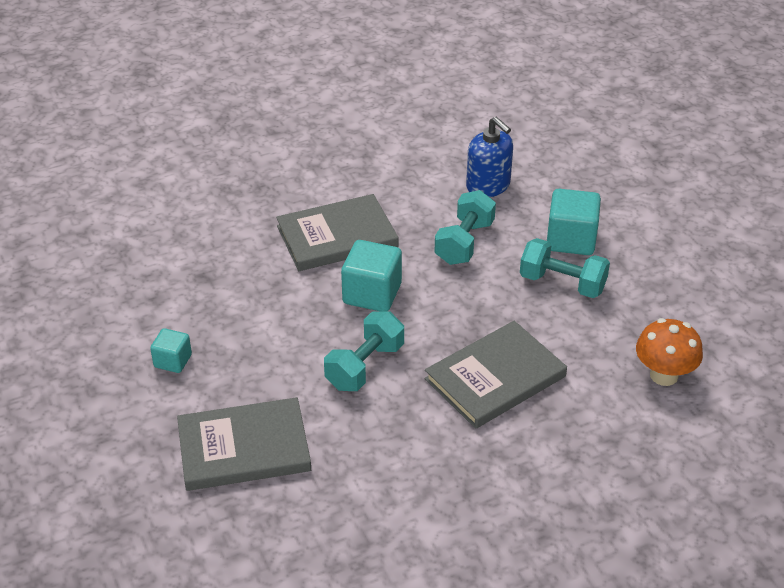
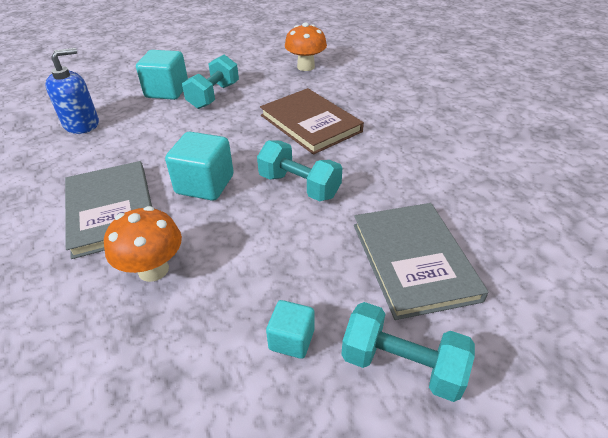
camera: 90 degrees left, 0 degrees up
grey book [425,321,567,428] -> brown book [260,88,364,155]
turquoise dumbbell [434,190,496,265] -> turquoise dumbbell moved to [341,302,475,402]
none -> orange mushroom [104,206,182,282]

